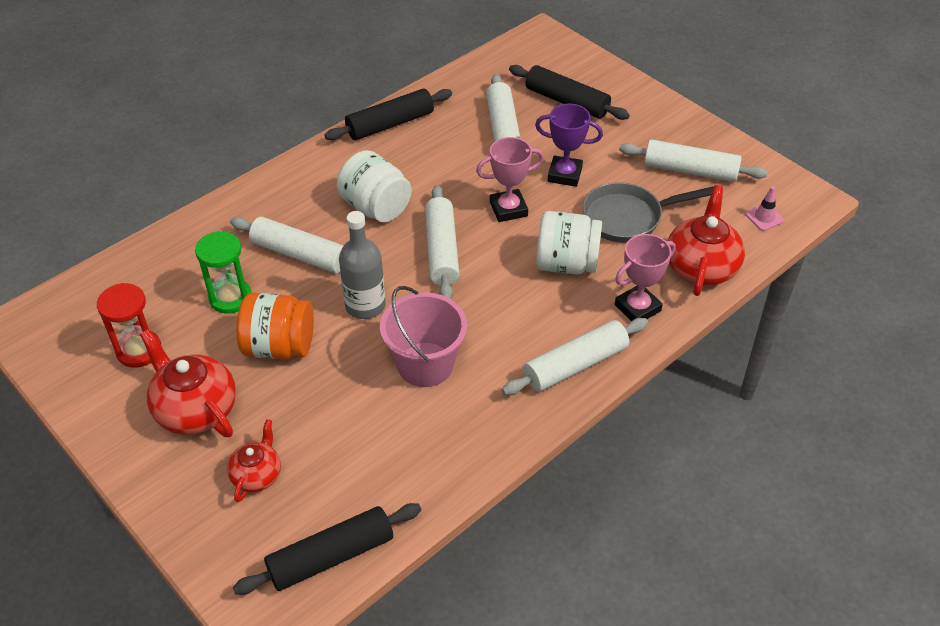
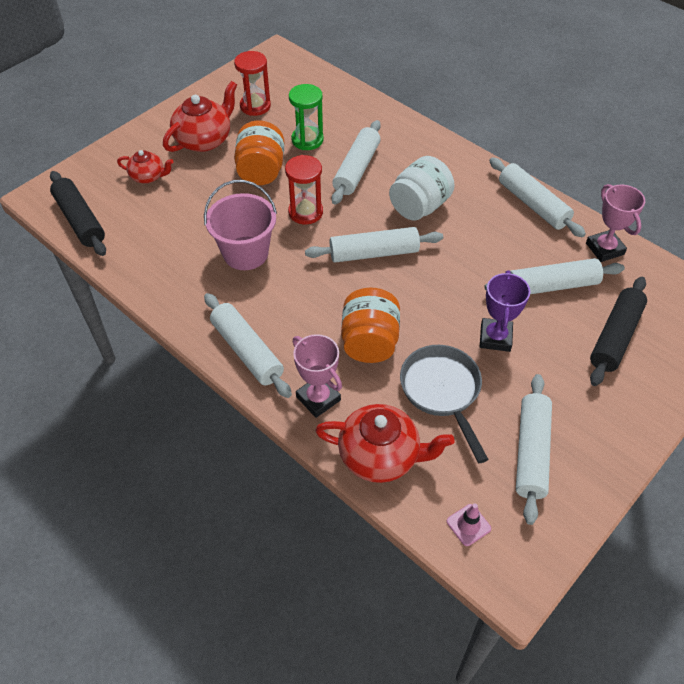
camera: 85 degrees right, 5 degrees up
black rolling pin [325,89,452,140] -> white rolling pin [489,157,586,238]
grey bottle [339,211,386,319] -> red hourglass [285,155,323,224]
pink trophy [476,137,544,222] -> pink trophy moved to [586,184,645,262]
white jar [536,211,602,275] -> orange jar [341,288,400,363]

